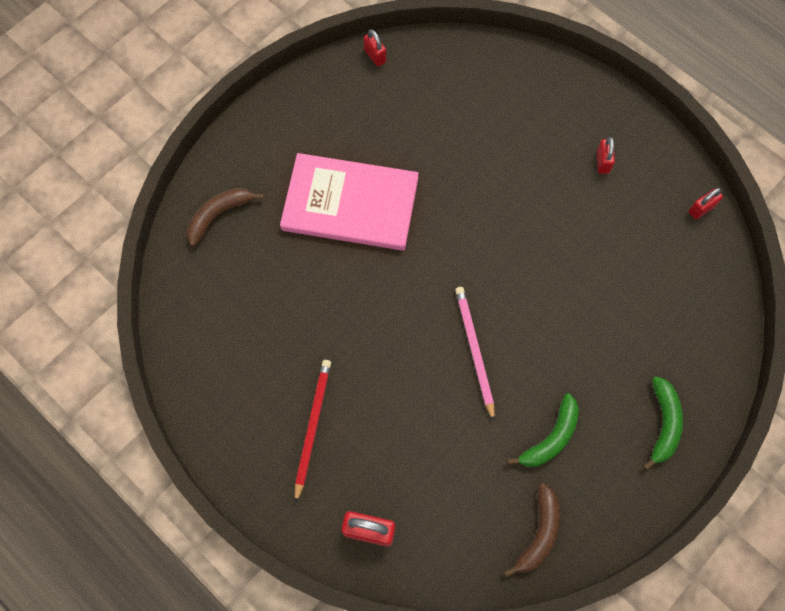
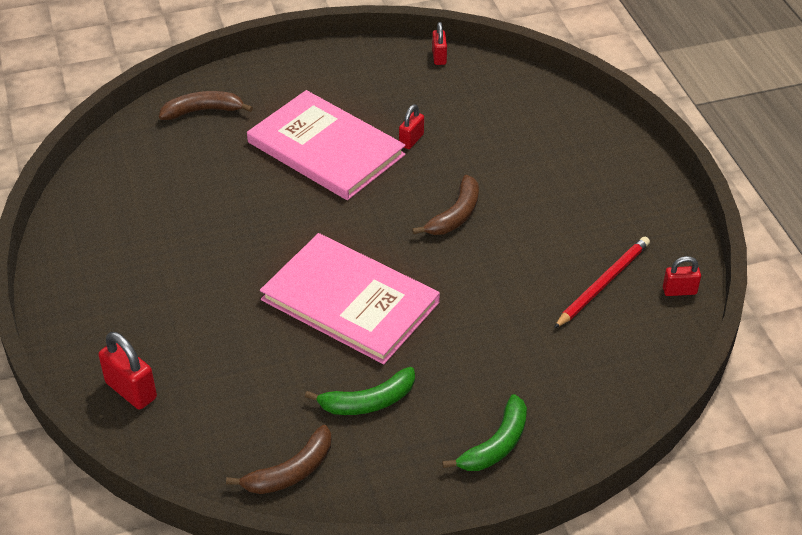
camera: 30 degrees right, 25 degrees down
red pencil [295,360,331,504] -> red pencil moved to [554,237,650,328]
pink pencil [455,287,495,421] -> pink book [260,233,440,364]
red padlock [597,137,615,174] -> red padlock moved to [399,104,424,149]
none -> brown banana [412,175,479,235]

